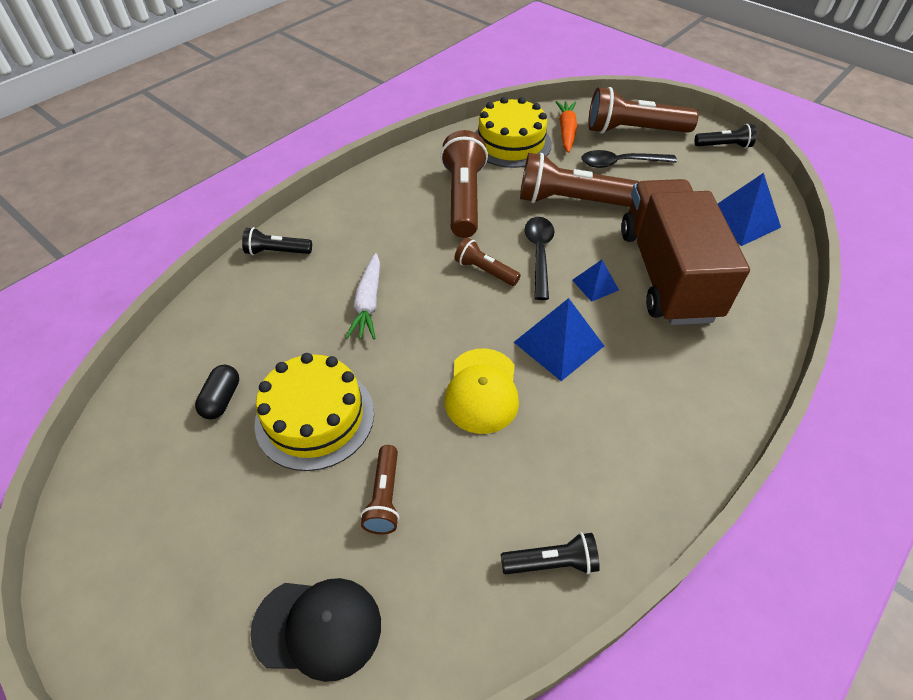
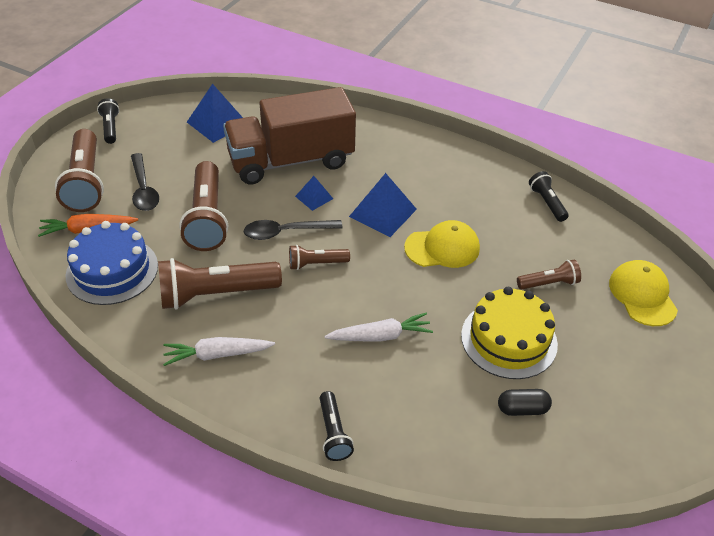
camera: 105 degrees left, 5 degrees down
black cap [250,578,381,682] -> yellow cap [609,260,678,326]
brown flashlight [454,238,521,286] -> brown flashlight turned 60 degrees clockwise [289,245,350,270]
yellow cake [475,97,552,168] -> blue cake [65,221,158,305]
none -> white carrot [163,337,275,366]

